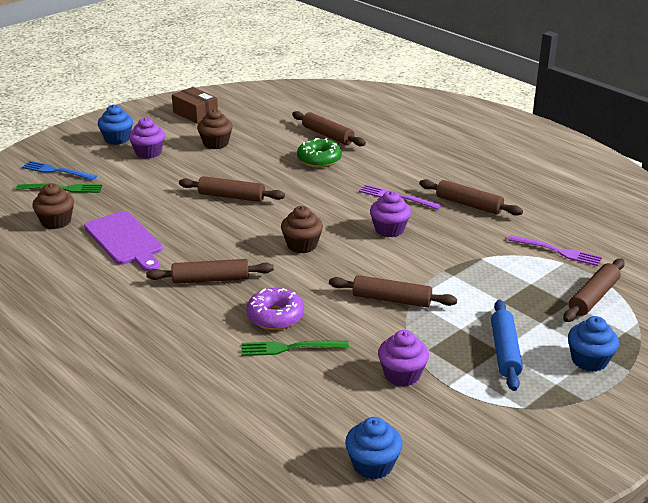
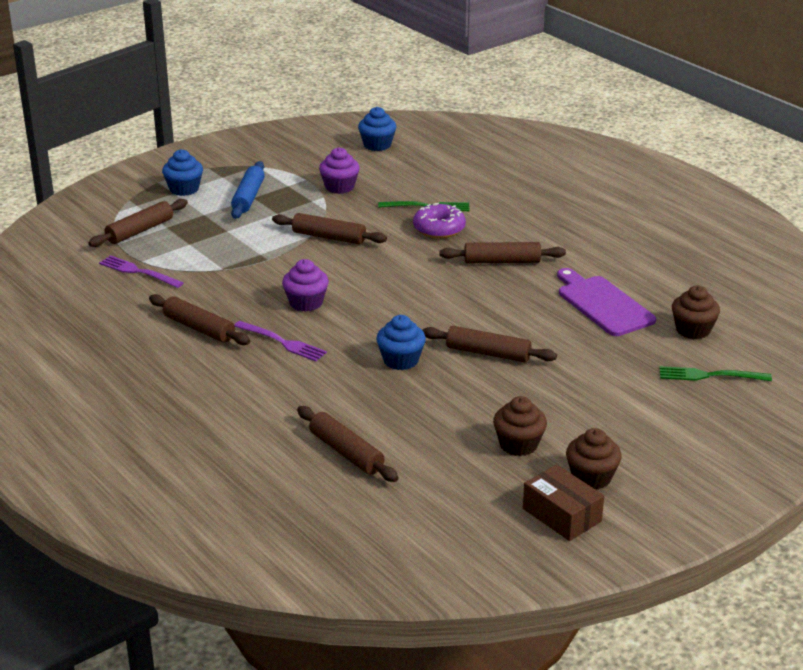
camera: 175 degrees left, 0 degrees up
blue fork [22,161,97,180] -> none
blue cupcake [98,104,133,145] -> blue cupcake moved to [376,315,426,370]
purple cupcake [129,118,165,159] -> none
brown cupcake [281,206,323,253] -> brown cupcake moved to [566,428,622,489]
green donut [297,138,342,168] -> none

